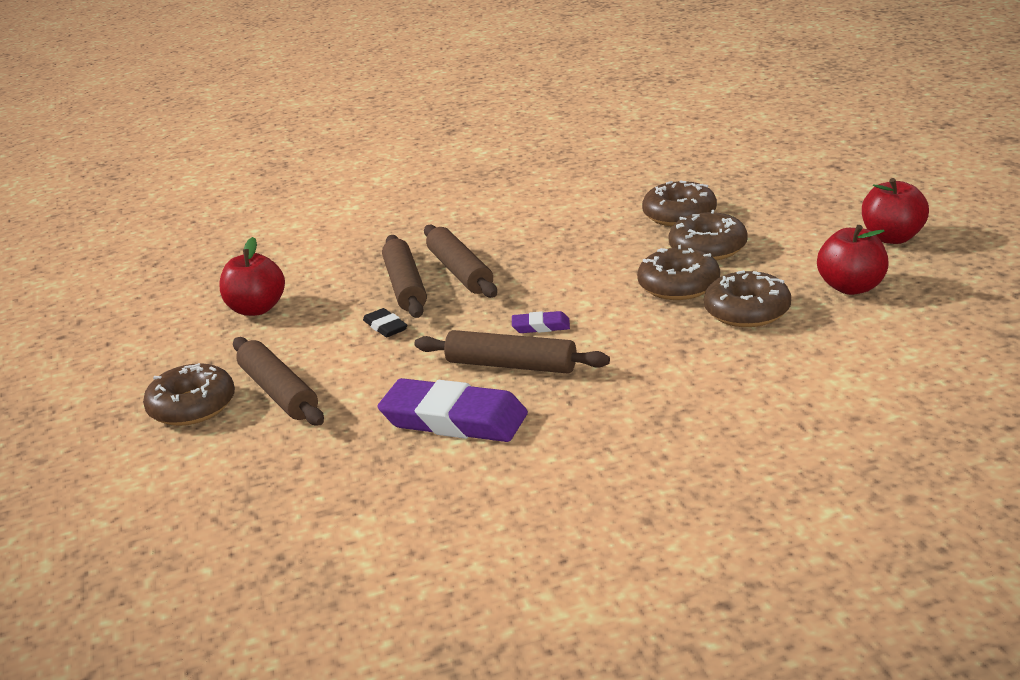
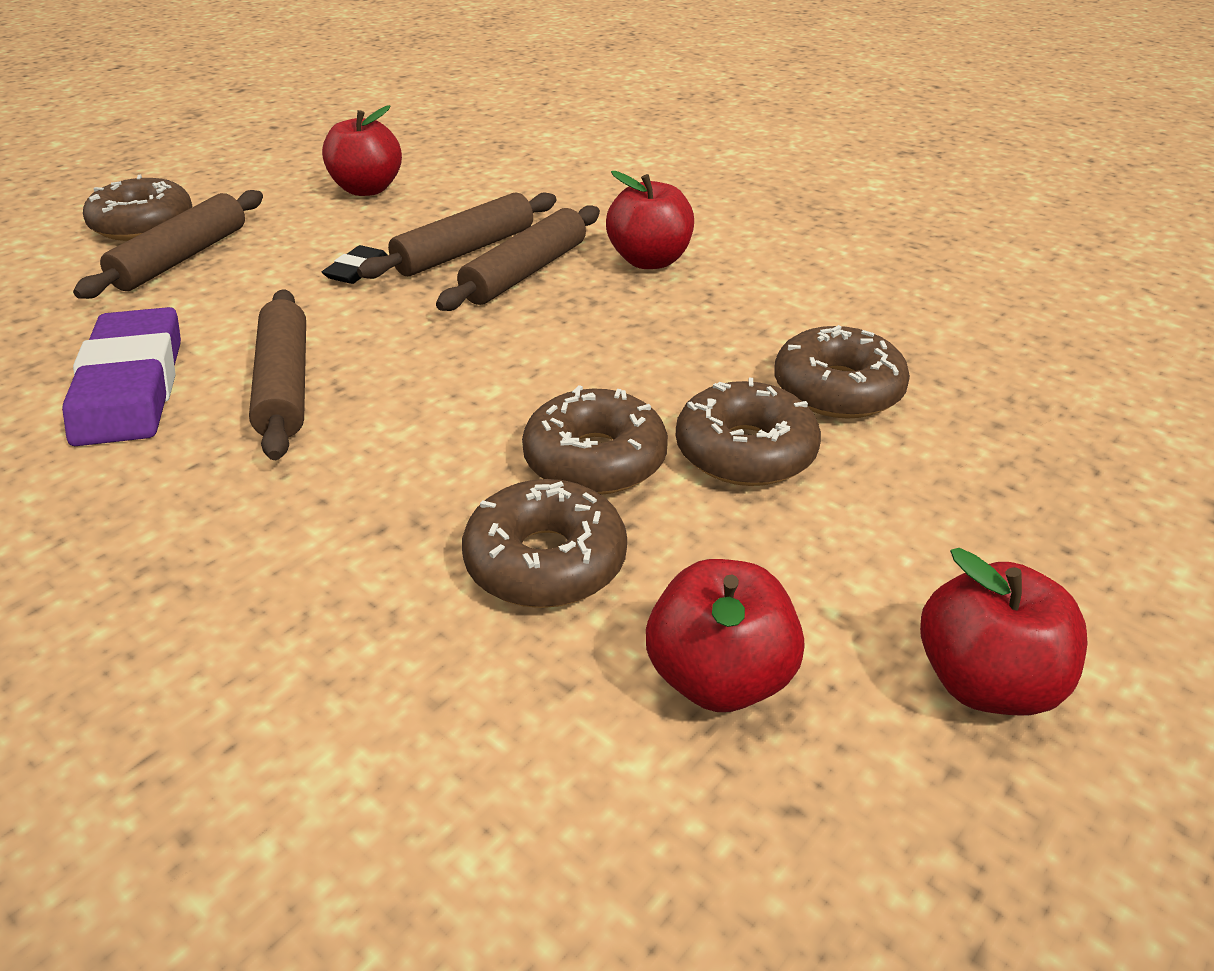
camera: 55 degrees right, 10 degrees up
purple eraser [512,311,570,333] -> none
none -> red apple [606,171,694,269]

